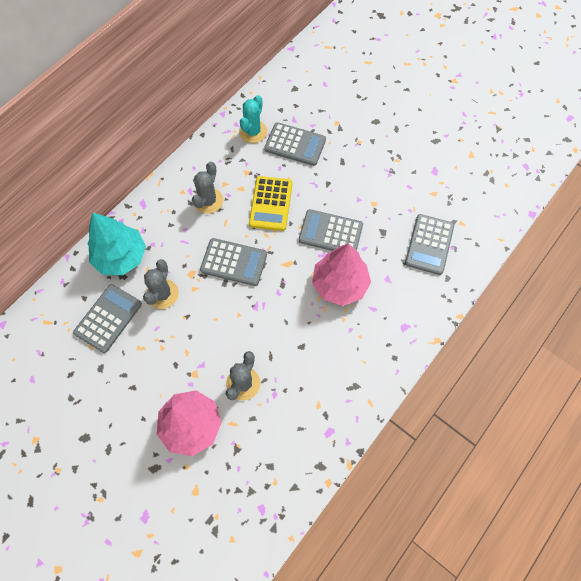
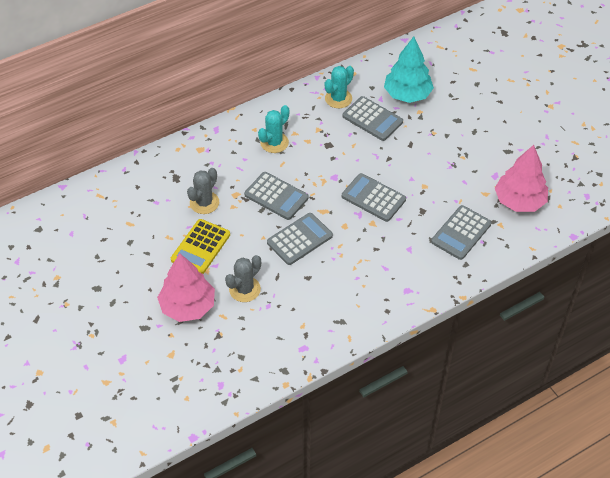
camera: 20 degrees right, 15 degrees down
grey calculator [73,284,142,353] -> grey calculator moved to [267,213,333,265]
turquoise tree [88,212,146,275] -> turquoise tree moved to [384,37,434,103]
grey cactus [192,162,223,214] -> turquoise cactus [258,105,289,153]
yellow calculator [249,176,292,231] -> yellow calculator moved to [171,219,230,274]
pink tree [312,244,371,306] -> pink tree moved to [495,145,548,212]

